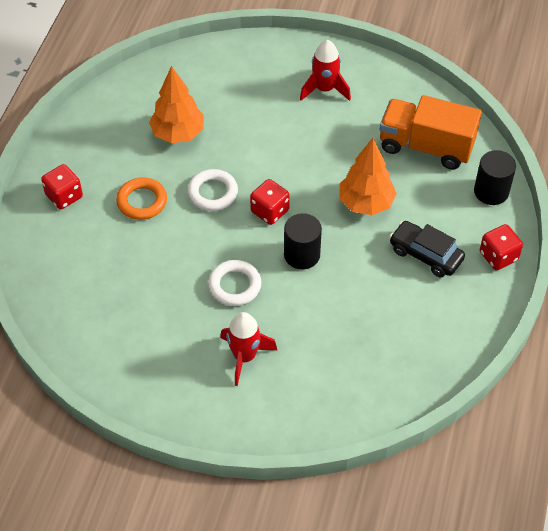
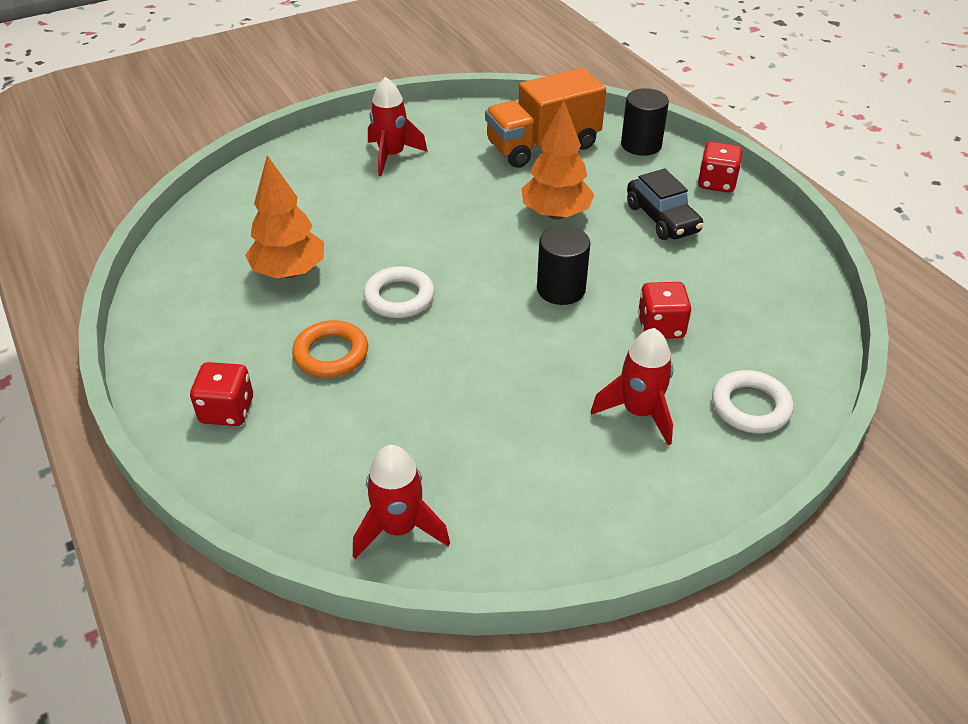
camera: 45 degrees left, 10 degrees down
white ring [208,260,261,306] -> white ring moved to [712,370,793,434]
red dice [250,179,290,225] -> red dice moved to [638,282,691,339]
black car [389,221,465,277] -> black car turned 105 degrees counterclockwise [627,169,704,240]
none -> red rocket [353,445,450,559]

